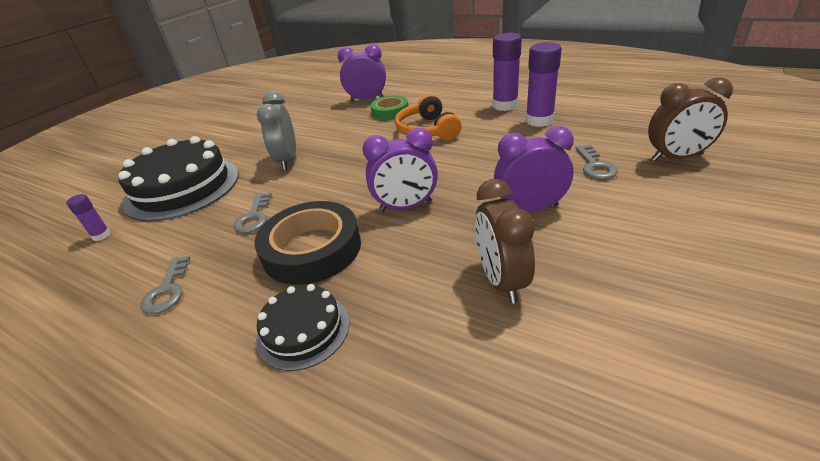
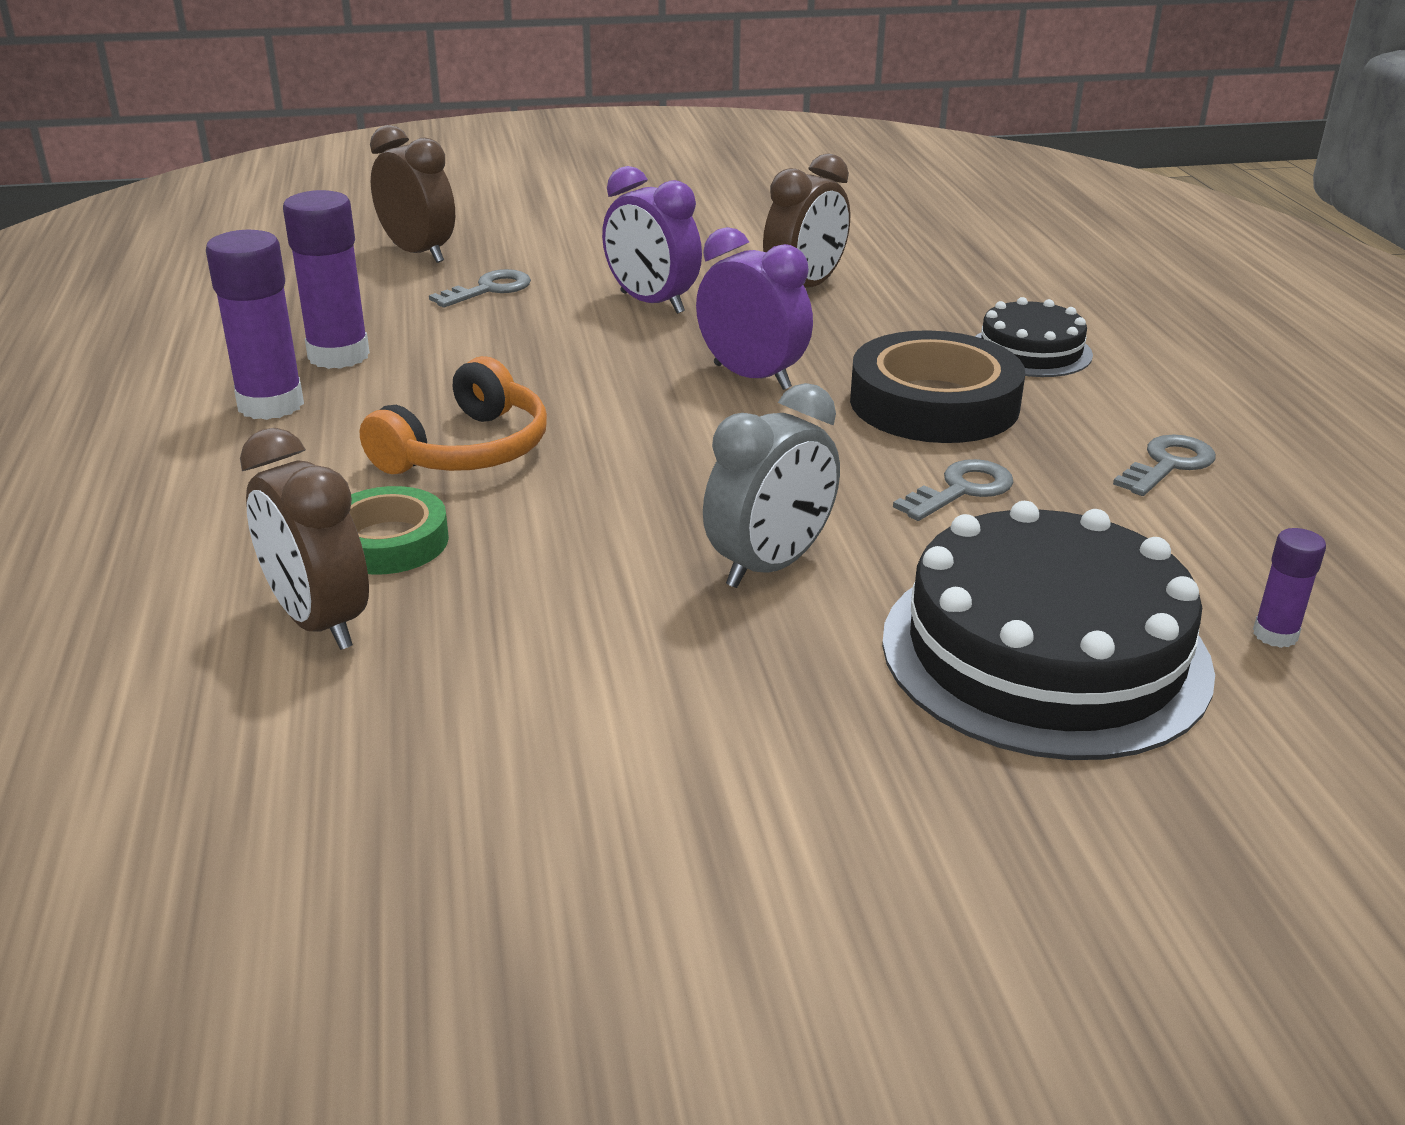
camera: 135 degrees left, 5 degrees down
purple clock [338,44,386,102] -> brown clock [240,428,369,650]

